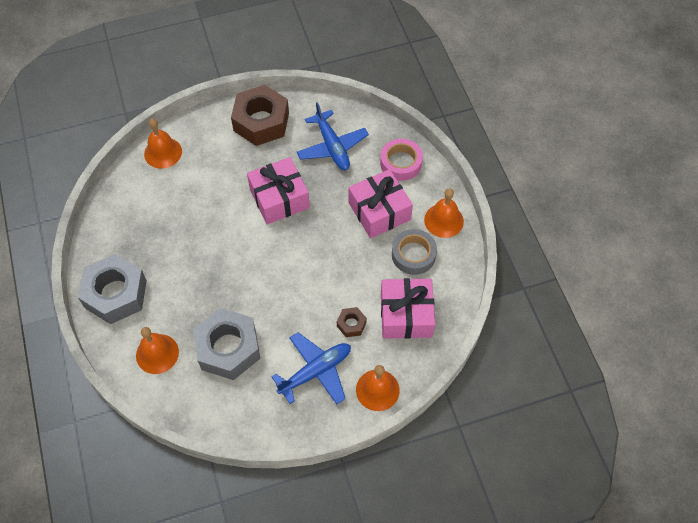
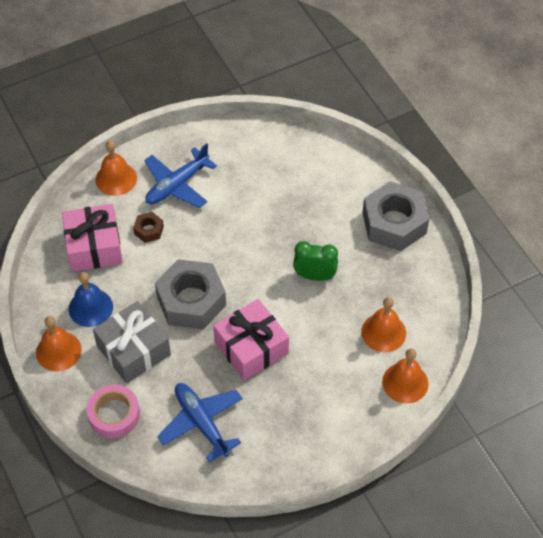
camera: 170 degrees right, 5 degrees down
orange bell [136,327,179,374] -> orange bell moved to [361,297,406,352]
grey nut [193,308,260,380] -> grey nut moved to [155,259,226,330]
brown nut [231,85,289,146] -> none
pink gift [349,169,413,238] -> grey gift [93,301,171,384]
grey tape [392,229,437,275] -> blue bell [69,272,113,327]
none -> green clock [293,241,338,281]

